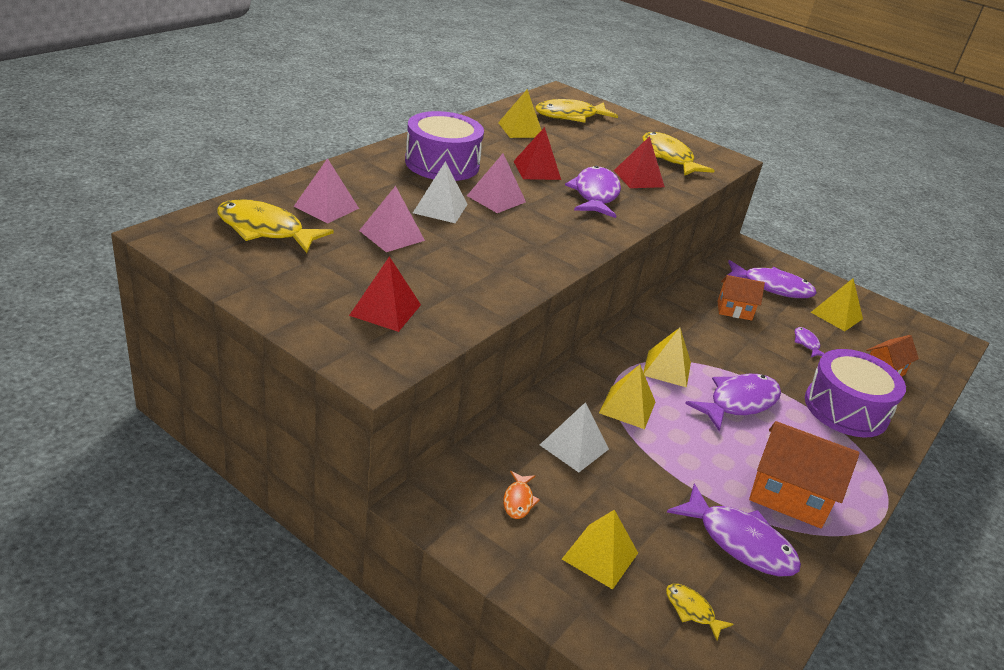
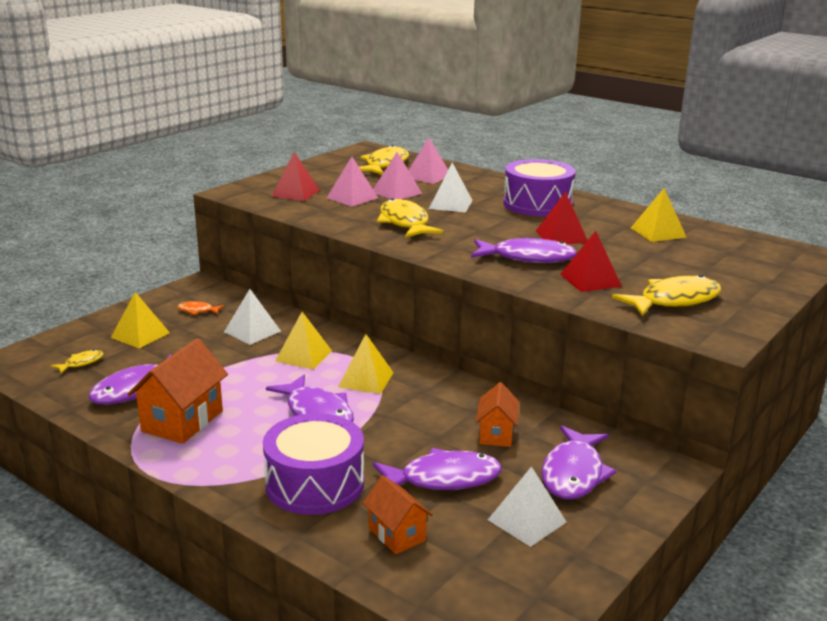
camera: 95 degrees right, 10 degrees down
pink pyramid [467,154,526,213] -> pink pyramid moved to [327,157,378,207]
yellow fish [535,99,618,123] -> yellow fish moved to [377,198,443,238]
purple fish [795,327,825,357] -> purple fish [373,448,502,490], size x2.07
yellow pyramid [811,279,863,331] -> white pyramid [488,466,566,547]

